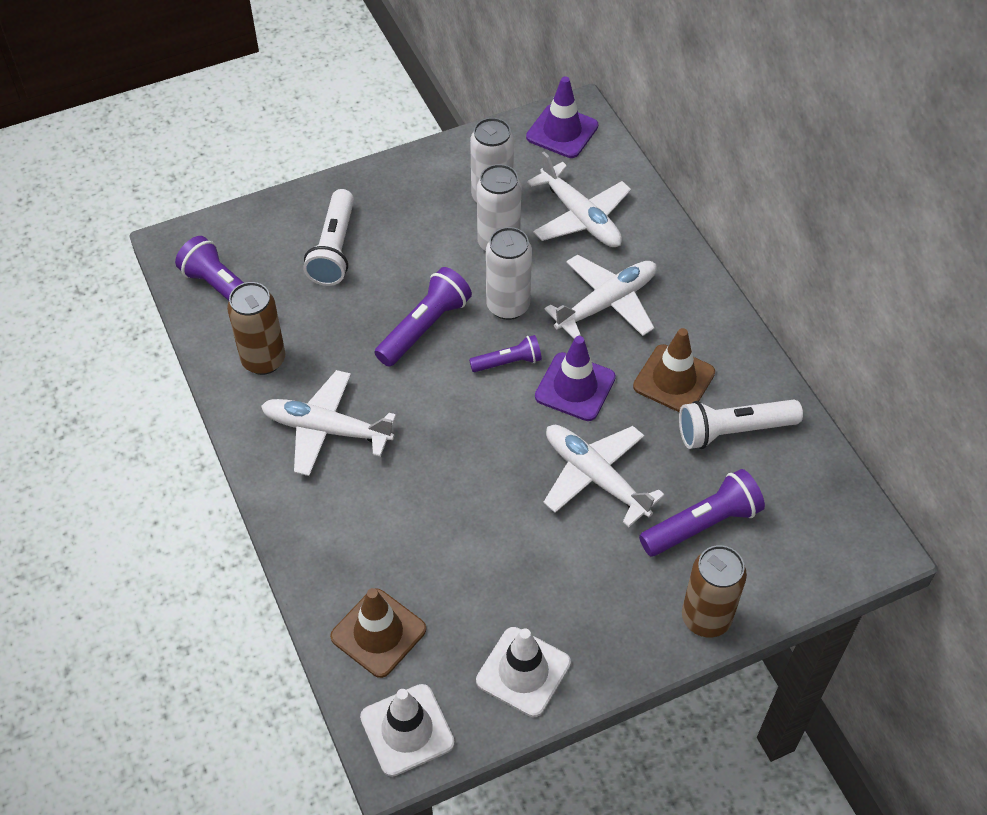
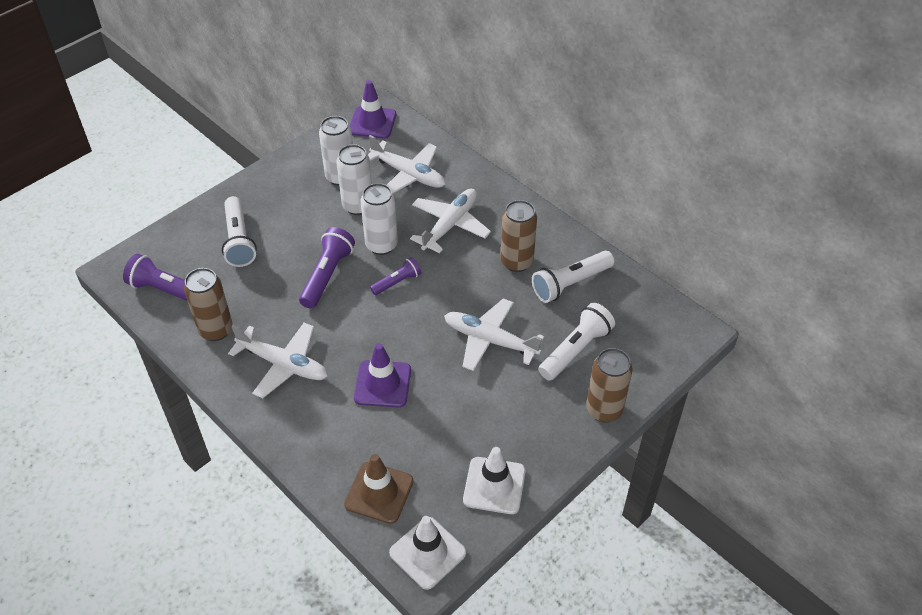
camera: 20 degrees left, 5 degrees down
white plane [261,370,396,476] -> white plane turned 150 degrees counterclockwise [228,323,328,398]
purple traffic cone [535,336,616,421] -> purple traffic cone moved to [354,343,411,408]
brown traffic cone [633,328,715,412] -> brown can [500,200,537,272]
purple flashlight [639,469,765,556] -> white flashlight [538,303,615,381]

